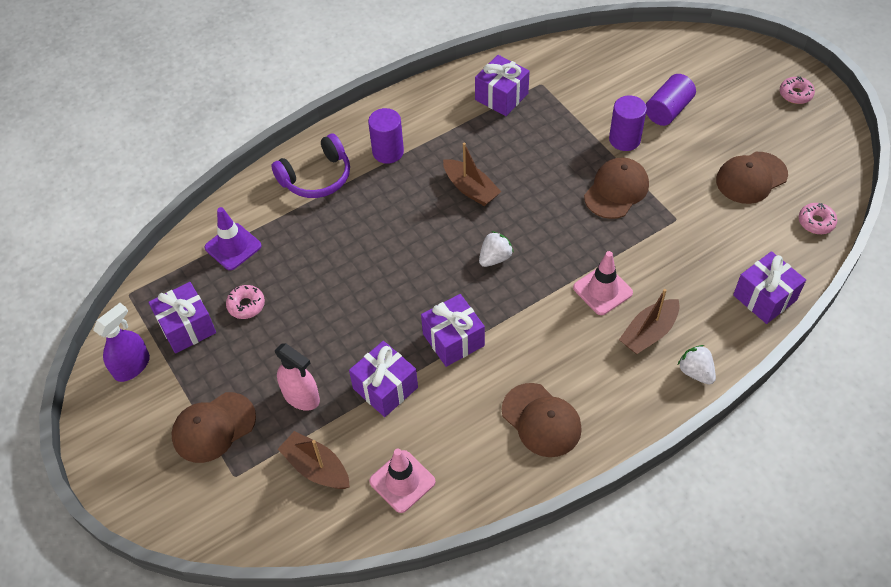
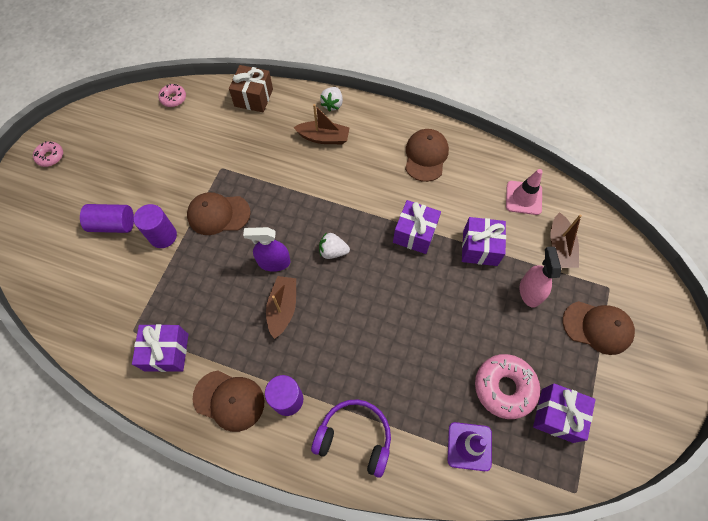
camera: 130 degrees left, 10 degrees up
purple spray bottle [93,303,150,382] -> purple spray bottle moved to [243,227,290,272]
pink donut [226,285,265,319] -> pink donut [475,354,540,419], size x1.82
pink traffic cone [573,251,633,315] -> none
brown cap [716,152,788,204] -> brown cap moved to [193,370,264,432]
purple gift [733,251,806,324] -> brown gift [229,65,273,112]

